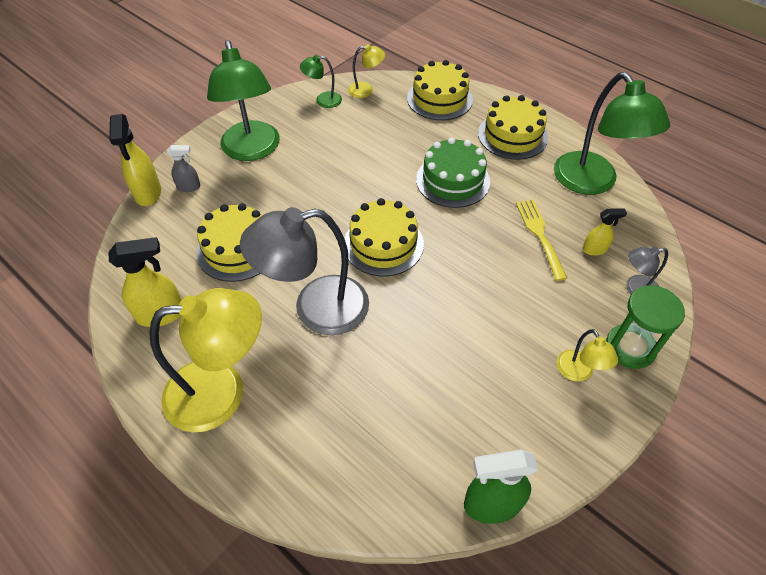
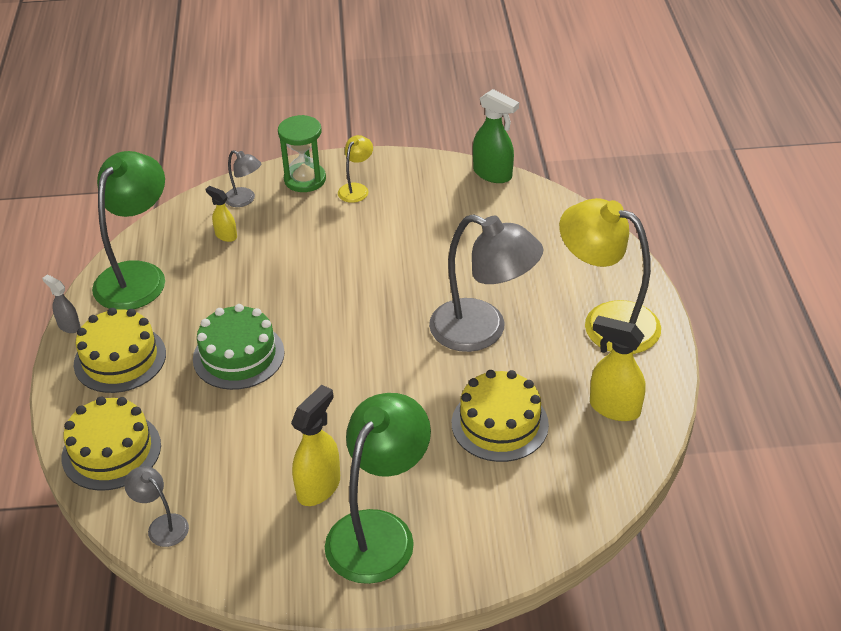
camera: 135 degrees left, 10 degrees down
yellow spray bottle [109,114,161,206] -> yellow spray bottle moved to [291,385,340,506]
grey spray bottle [167,145,200,192] -> grey spray bottle moved to [42,275,81,333]
green lamp [300,55,342,108] -> none
yellow cake [345,198,424,276] -> none
yellow lamp [348,44,385,98] -> grey lamp [124,466,189,547]
yellow fork [516,199,568,281] -> none

